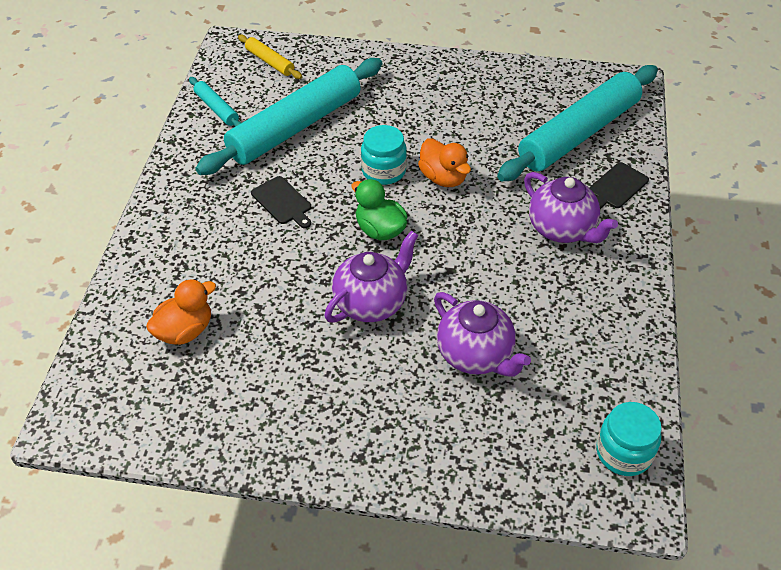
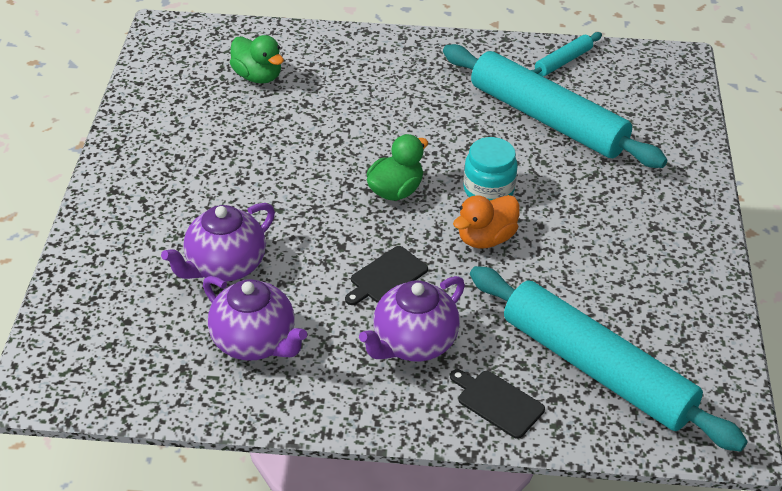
camera: 85 degrees right, 5 degrees down
orange duck [146,279,216,345] -> green duck [230,35,284,83]
yellow rolling pin [238,34,302,79] -> none
black cutting board [251,176,311,228] -> black cutting board moved to [345,246,428,305]
purple teapot [324,231,418,323] -> purple teapot moved to [203,276,307,361]
turquoise jar [596,402,662,476] -> none

